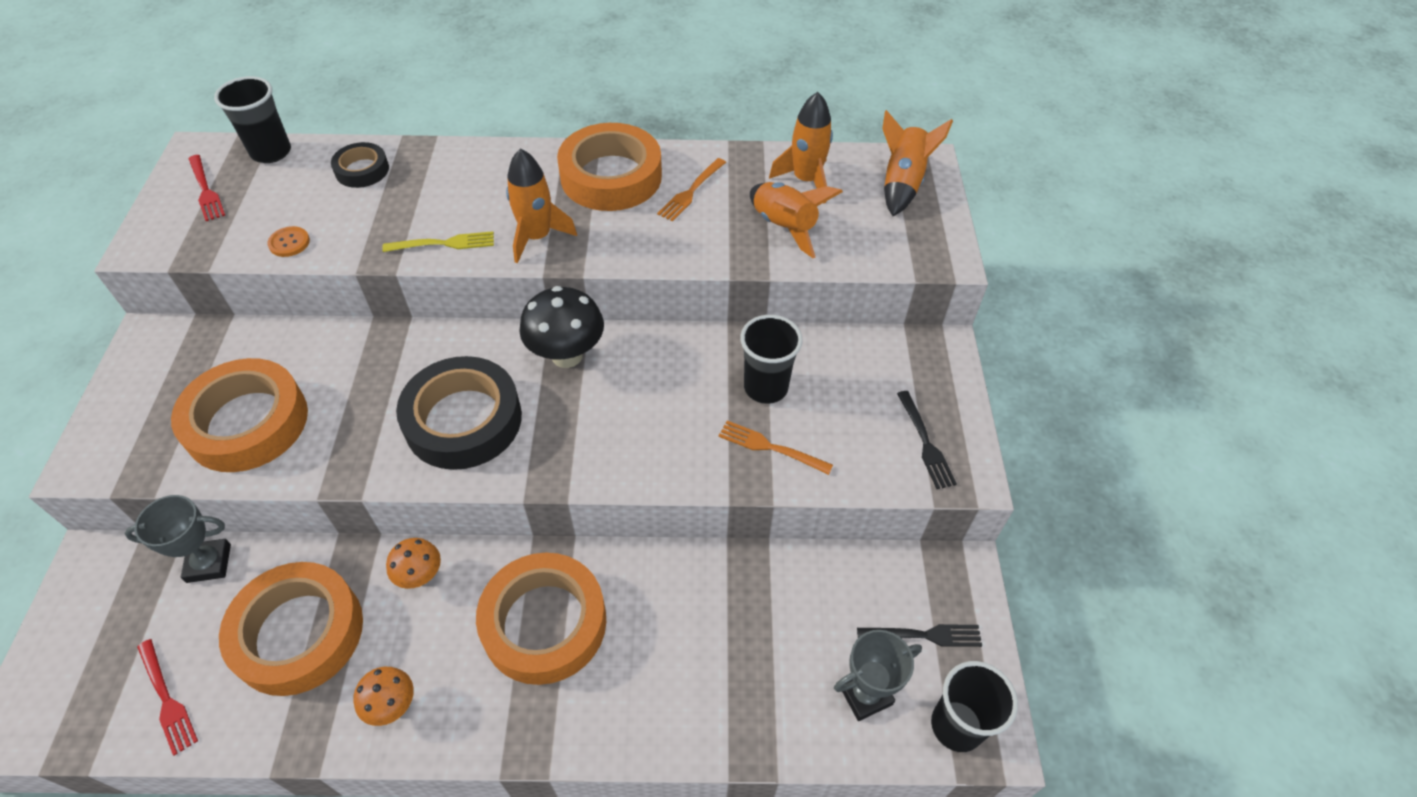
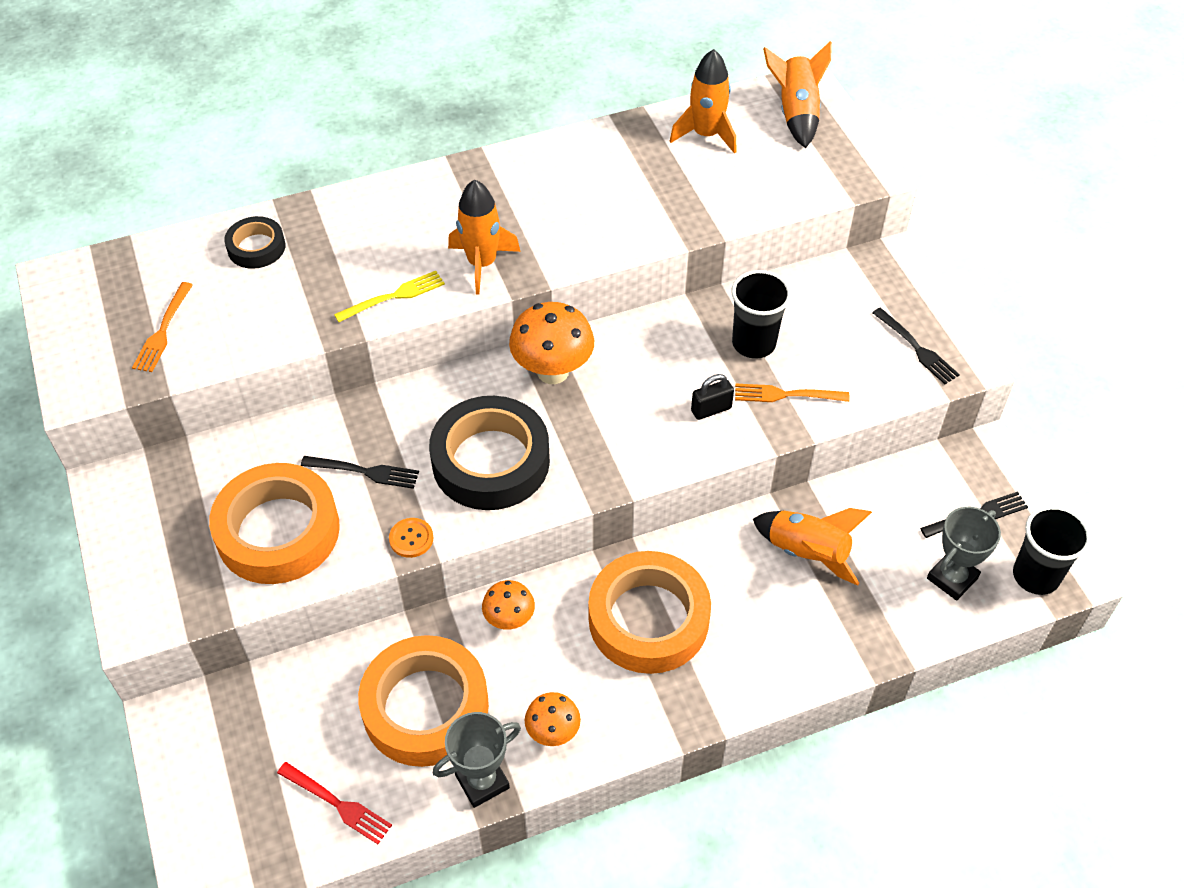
camera: 20 degrees left, 0 degrees up
grey trophy [125,495,231,583] -> grey trophy moved to [433,712,521,808]
red fork [188,155,225,221] -> none
black cup [214,76,291,163] -> none
orange button [267,226,310,257] -> orange button moved to [389,518,434,558]
black mushroom [519,286,604,368] -> orange mushroom [509,302,594,384]
orange tape [557,123,662,211] -> none
orange fork [657,158,726,222] -> orange fork moved to [132,282,193,372]
orange rocket [750,182,843,258] -> orange rocket moved to [753,508,872,586]
none -> black fork [301,456,419,489]
none -> black padlock [691,374,734,420]

